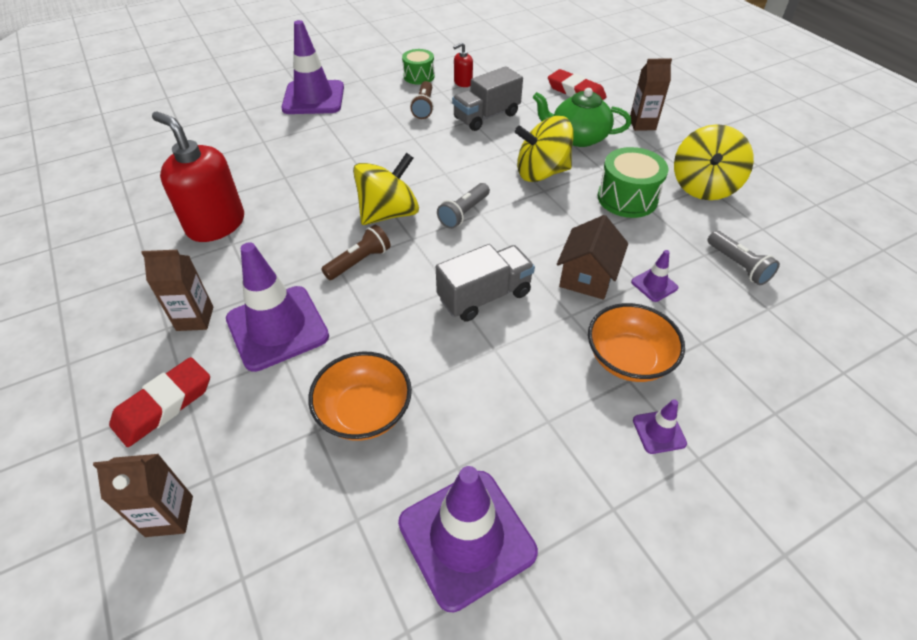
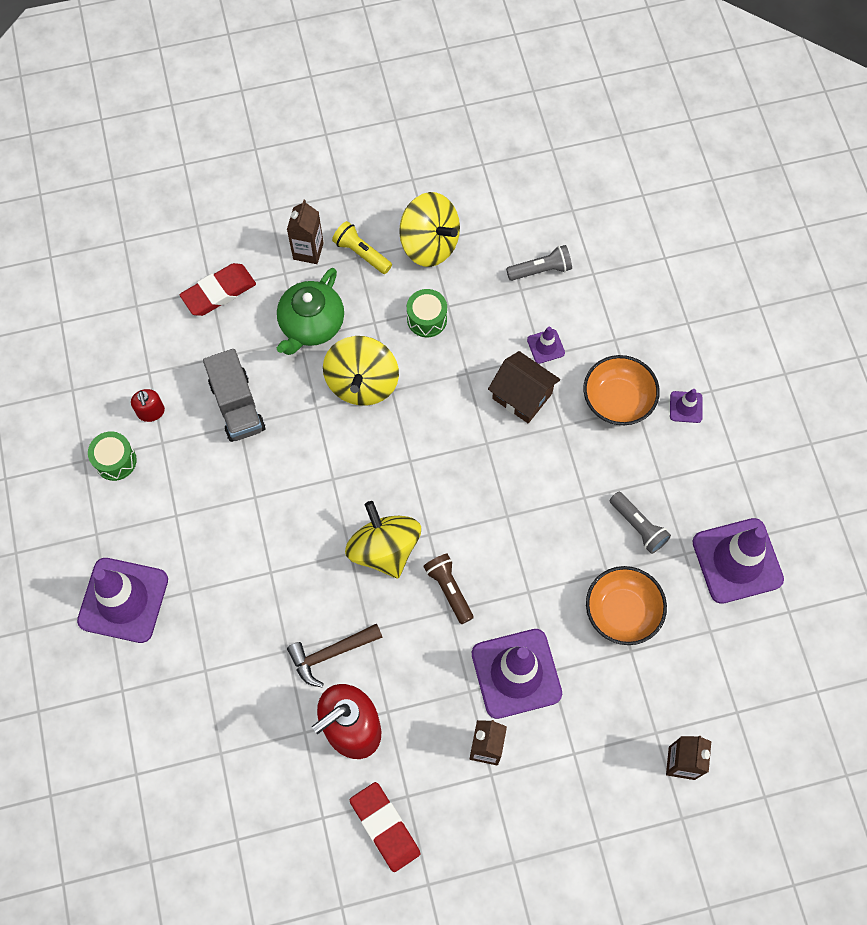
camera: 75 degrees left, 20 degrees up
red eraser [109,357,210,447] -> red eraser moved to [350,782,421,872]
brown flashlight [410,81,434,119] -> none
grey truck [436,244,535,322] -> none
grey flashlight [437,183,490,229] -> grey flashlight moved to [610,492,671,554]
green drum [598,147,668,218] -> green drum [407,289,447,337], size x0.66
none -> brown hammer [287,623,383,687]
none -> yellow flashlight [332,221,392,274]

